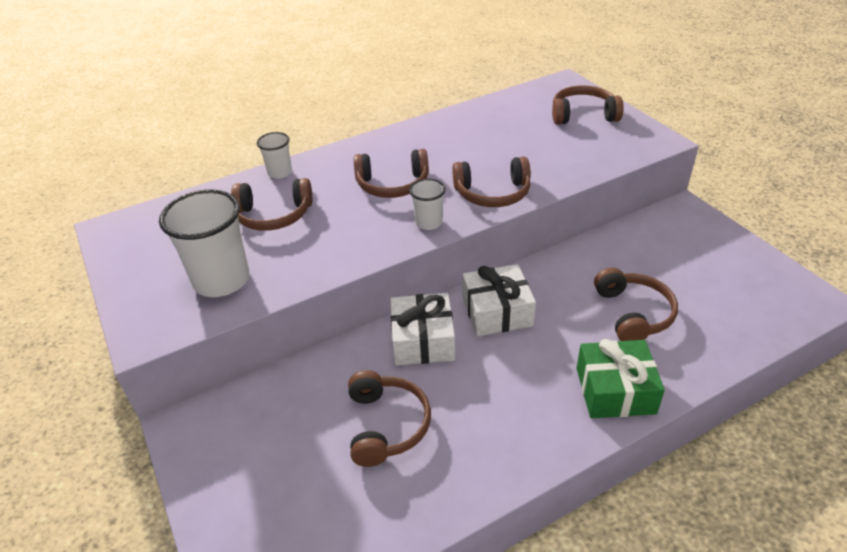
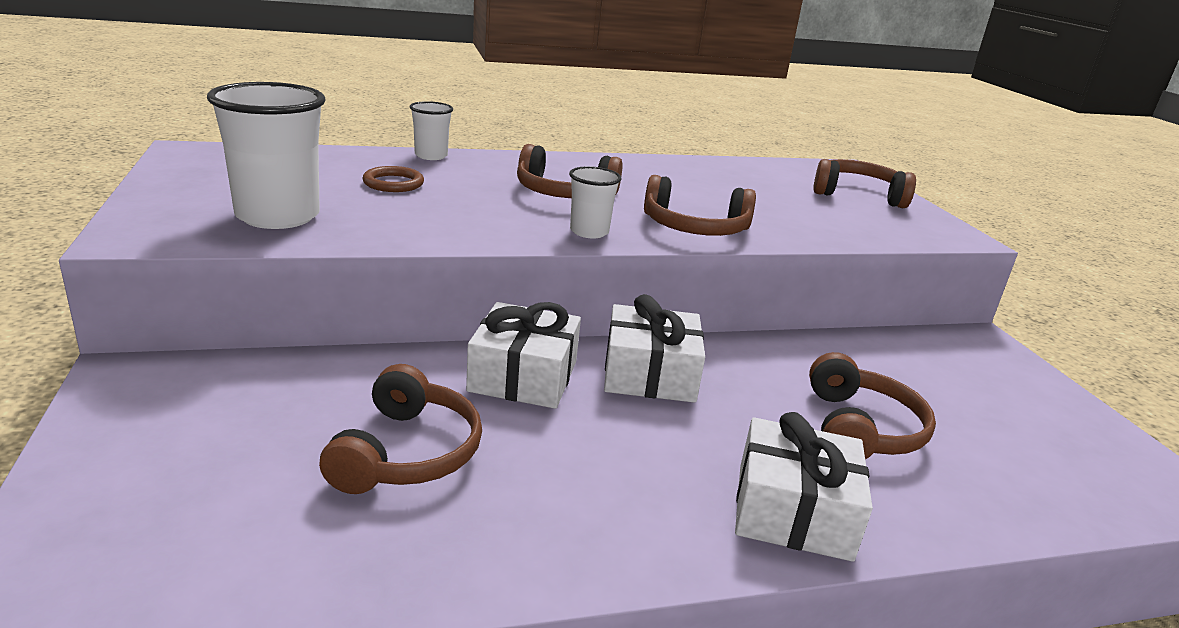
camera: 10 degrees right, 15 degrees down
brown headphones [231,178,313,231] -> brown ring [362,166,424,192]
green gift [577,339,665,418] -> white gift [735,412,873,562]

